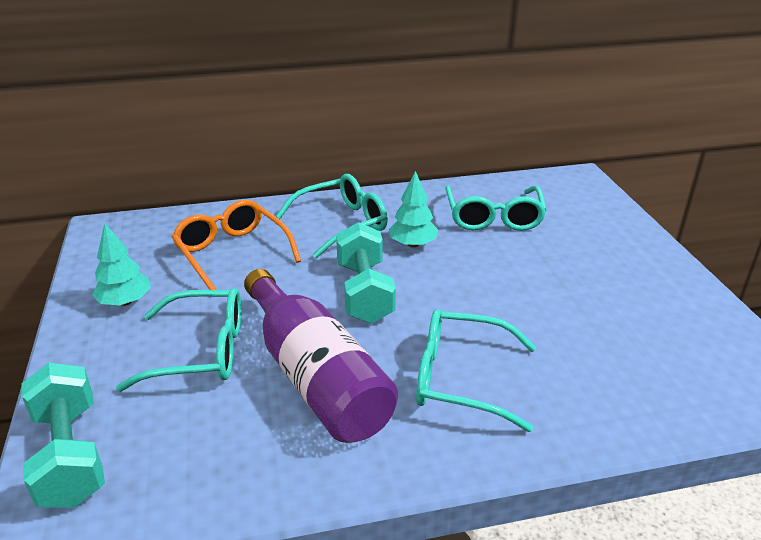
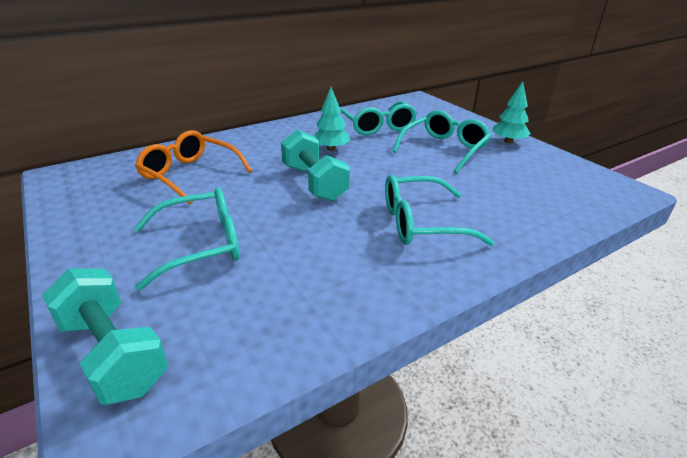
camera: 20 degrees left, 0 degrees up
turquoise tree [92,223,151,306] -> turquoise tree moved to [493,81,531,144]
purple bottle [244,269,398,443] -> none
turquoise glasses [276,174,388,258] -> turquoise glasses moved to [392,110,491,173]

